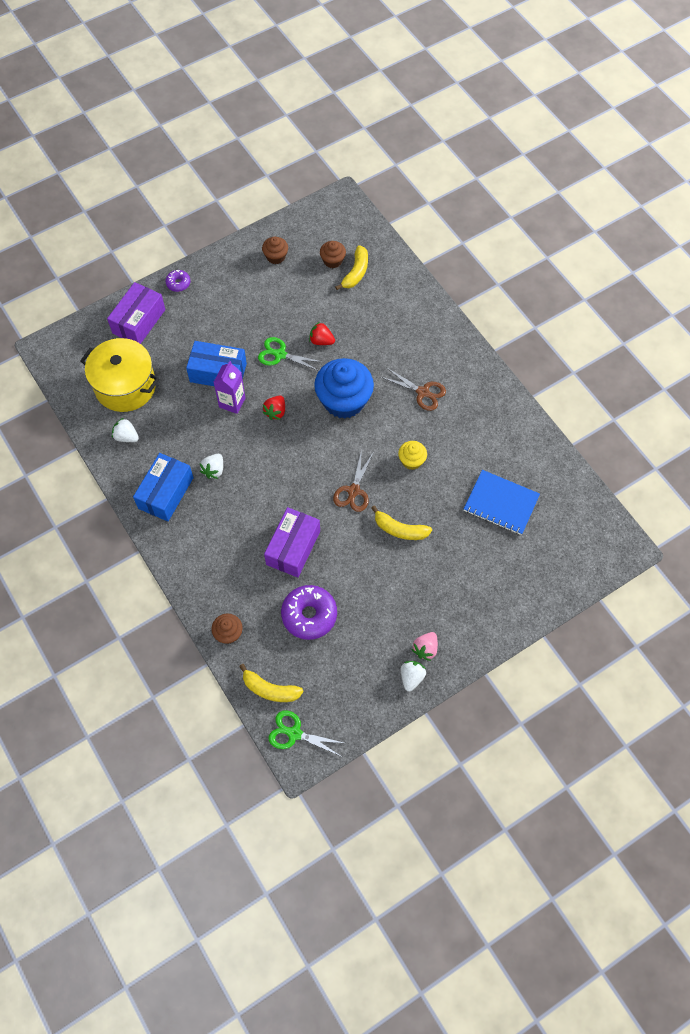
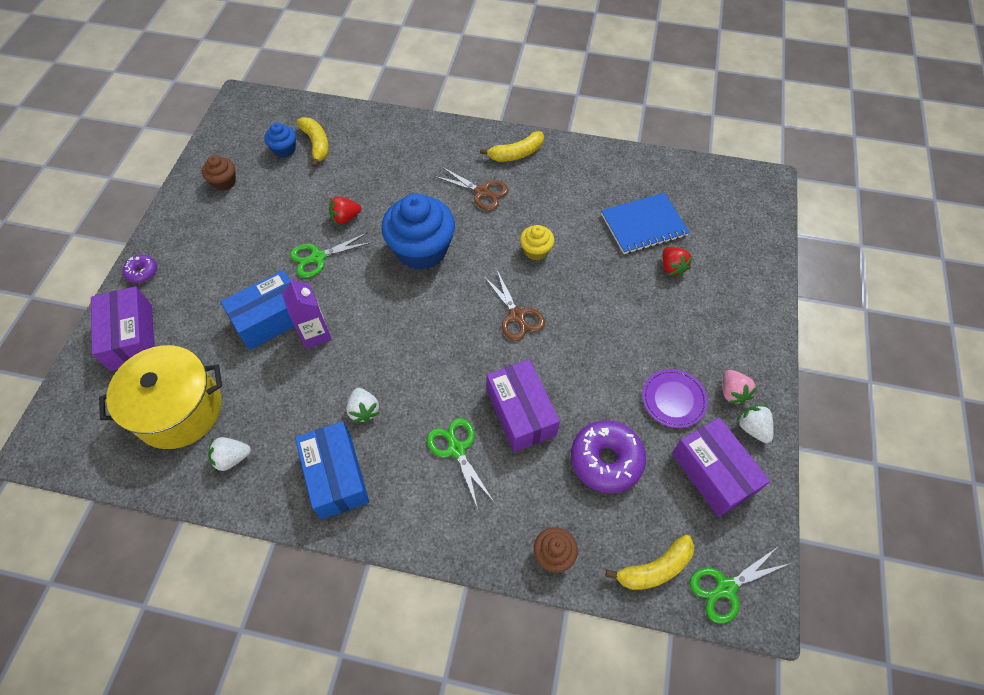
camera: 45 degrees left, 5 degrees down
red strawberry [262,396,285,420] -> red strawberry moved to [663,247,693,277]
brown cupcake [320,241,346,268] -> blue cupcake [264,123,296,158]
yellow banana [371,505,432,540] -> yellow banana moved to [480,131,544,162]
brown scissors [381,368,446,411] -> brown scissors turned 45 degrees clockwise [434,166,509,211]
none -> green scissors [427,418,494,509]
none -> purple plate [642,369,708,428]
none -> purple box [672,417,770,517]

